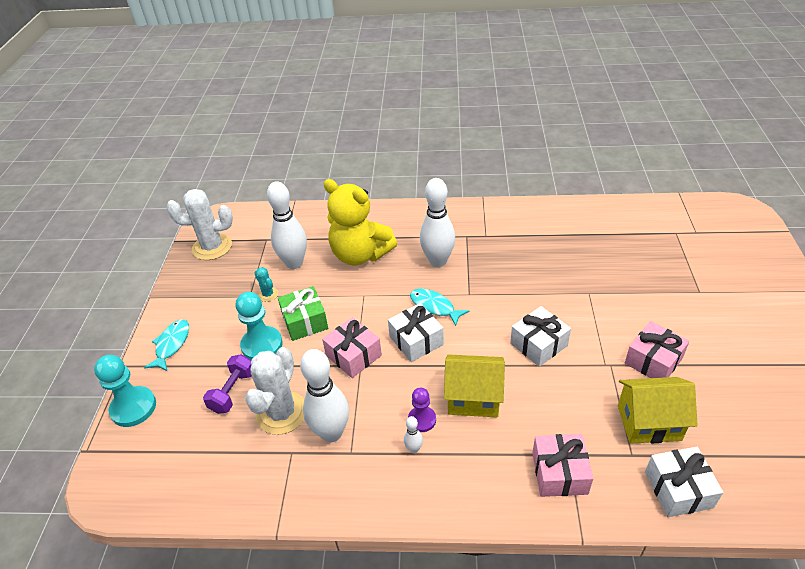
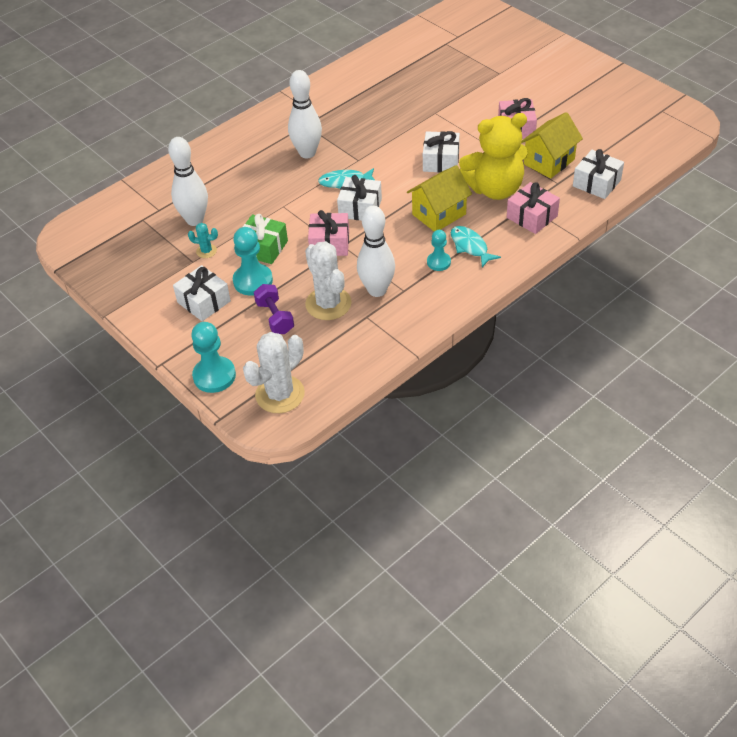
camera: 45 degrees left, 5 degrees up
turquoise fish [144,319,189,372] -> turquoise fish moved to [451,226,501,267]
white cactus [166,189,233,260] -> white cactus moved to [243,332,305,413]
yellow teddy bear [324,179,397,265] -> yellow teddy bear moved to [459,113,528,200]
white bowling pin [404,416,423,453] -> turquoise pawn [427,230,451,271]
purple pawn [408,388,436,432] -> none
none -> white gift [173,265,231,321]

